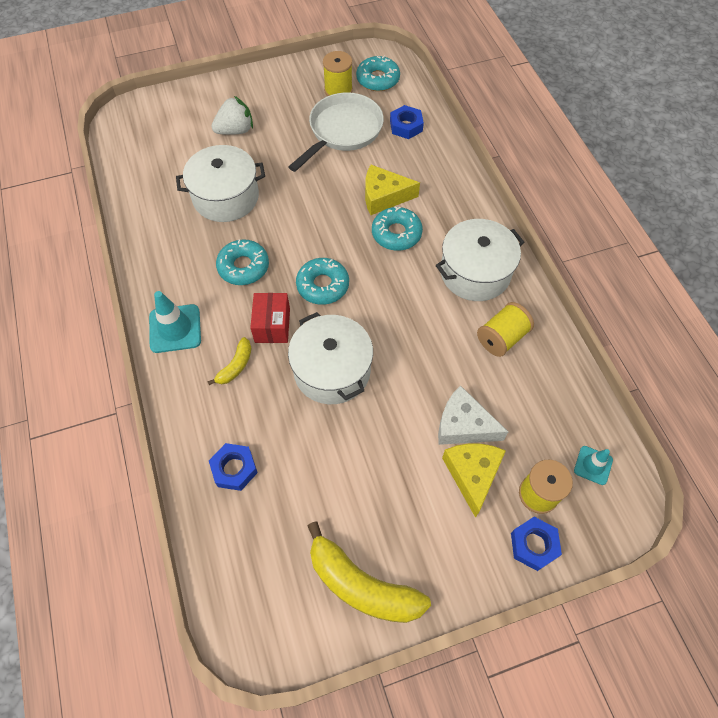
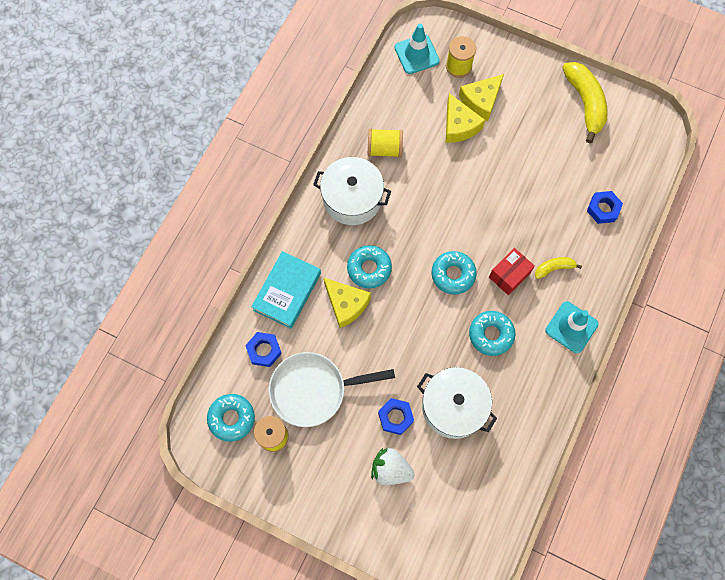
camera: 135 degrees left, 10 degrees up
white pot [288,312,373,404] -> none
white cheese [438,386,508,445] -> yellow cheese [446,93,485,143]
blue nut [511,517,562,571] -> blue nut moved to [378,398,414,435]
turquoise traffic cone [574,446,613,485] -> turquoise traffic cone [395,24,440,74], size x1.69
none -> turquoise book [251,251,321,329]

